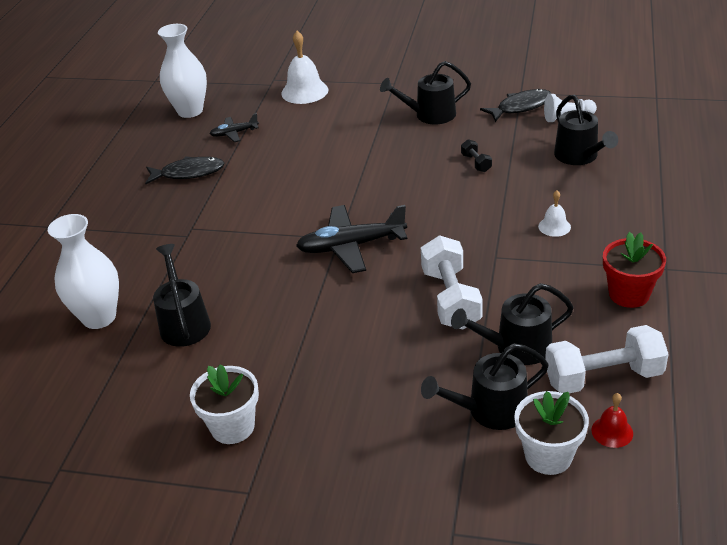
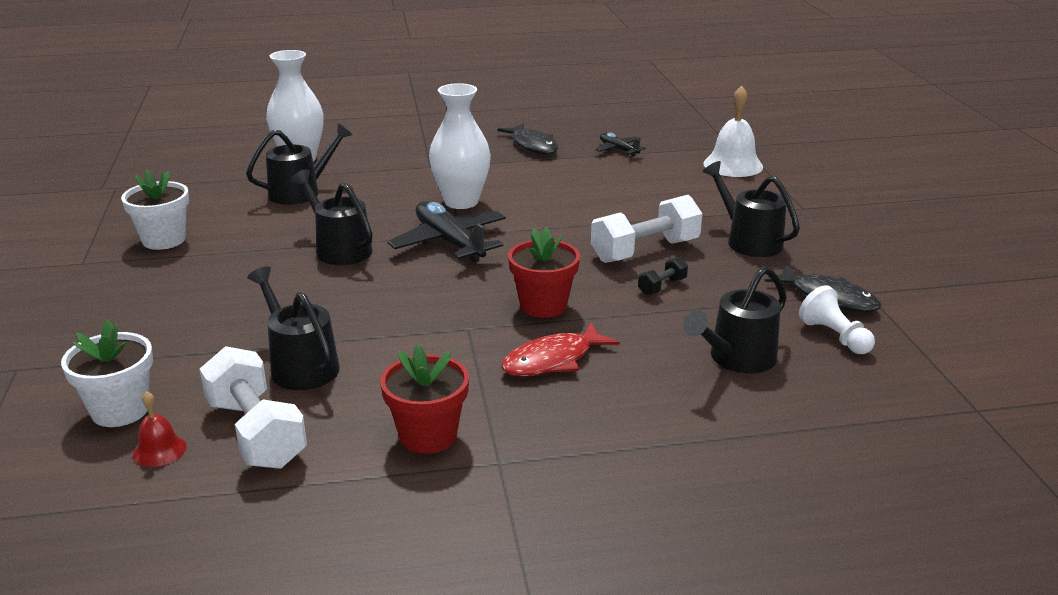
camera: 65 degrees right, 10 degrees down
white vase [158,24,207,118] -> white vase moved to [429,83,491,209]
white dumbbell [421,236,482,330] -> white dumbbell moved to [591,195,702,263]
black watering can [421,343,549,430] -> black watering can moved to [291,169,373,265]
white bell [538,190,571,237] -> red fish [501,322,620,377]
none -> red flower pot [508,227,580,318]

